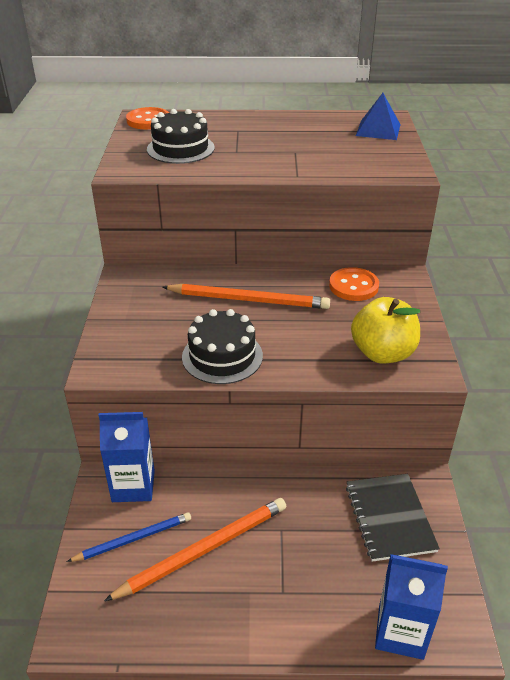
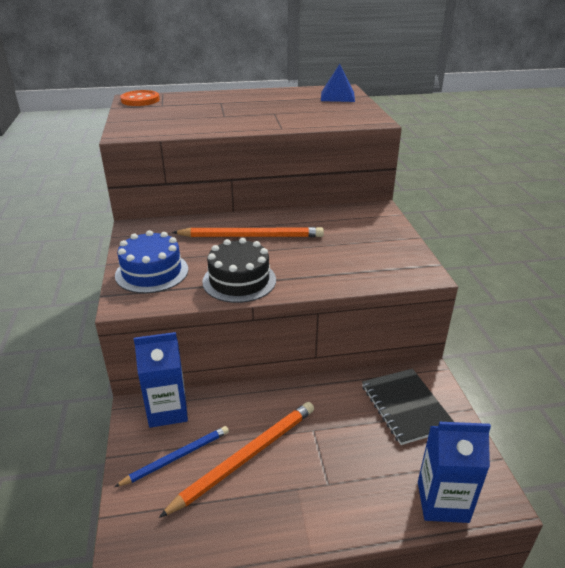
camera: 10 degrees left, 5 degrees down
black cake [147,109,215,164] -> none
orange button [329,267,379,301] -> none
yellow apple [351,297,420,364] -> none
none -> blue cake [115,230,188,293]

